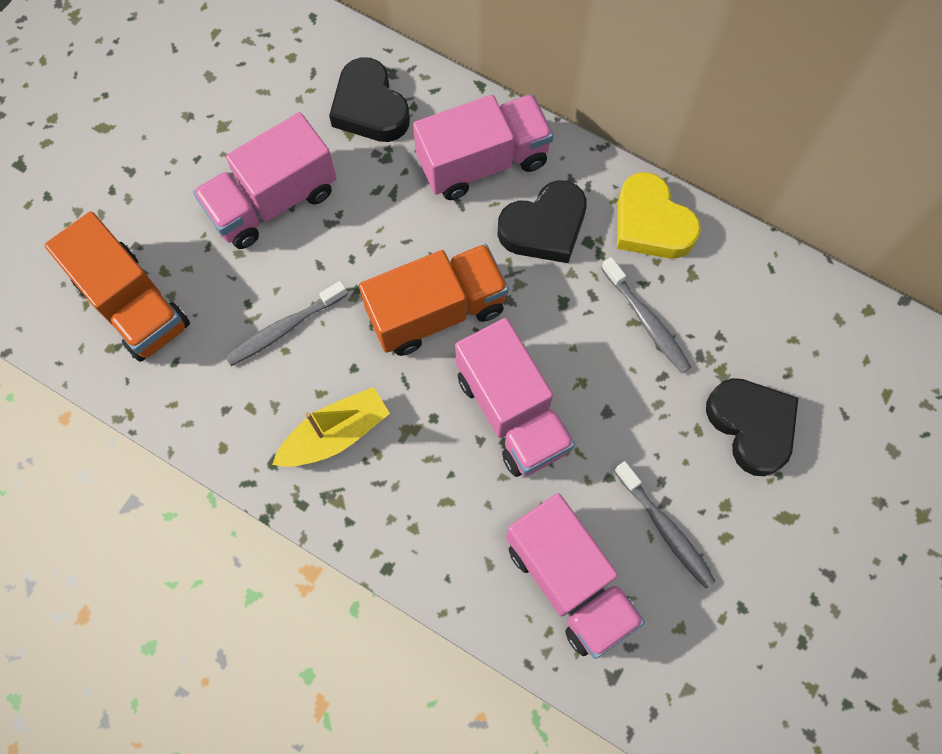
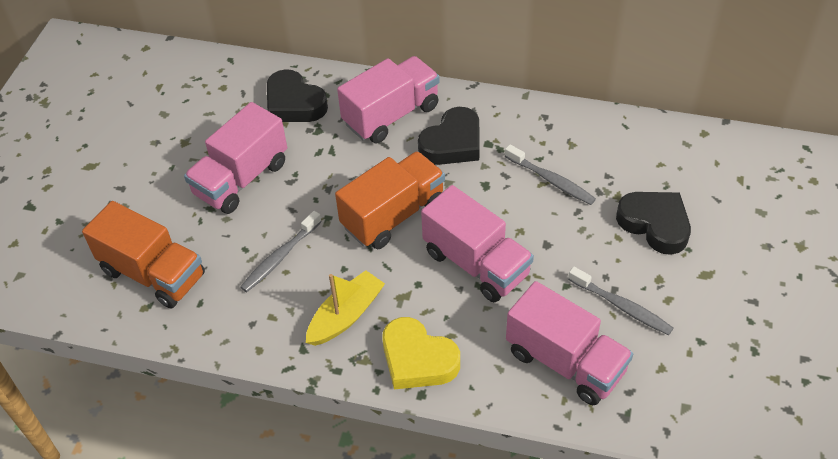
camera: 15 degrees left, 20 degrees down
yellow heart [617,172,701,259] -> yellow heart moved to [382,317,460,389]

